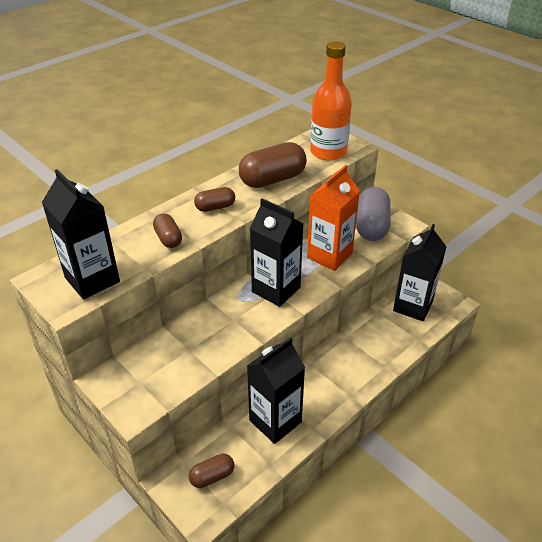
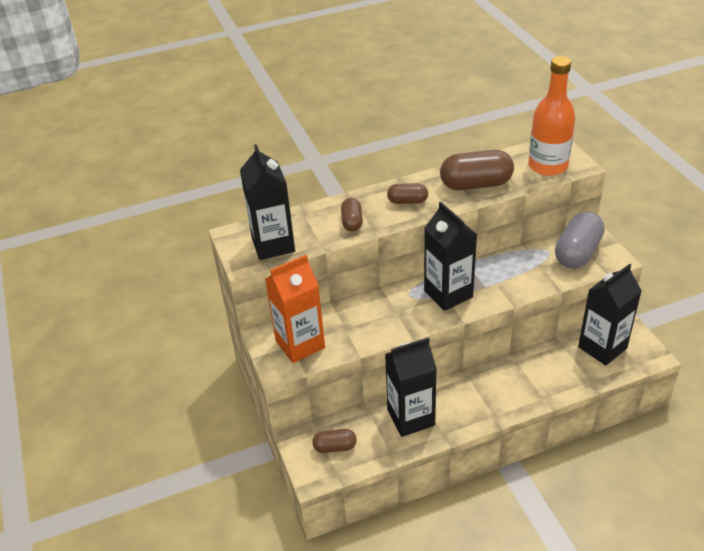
camera: 25 degrees right, 0 degrees up
orange carton [307,165,360,271] -> orange carton moved to [265,255,325,363]

